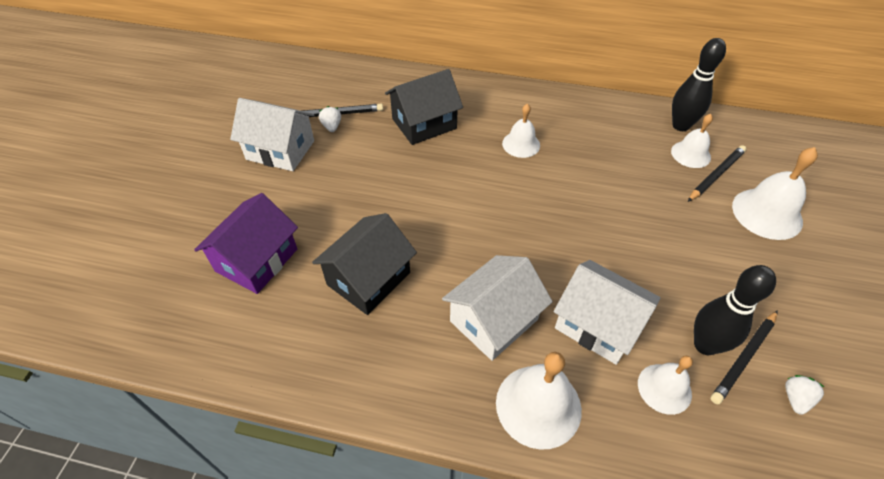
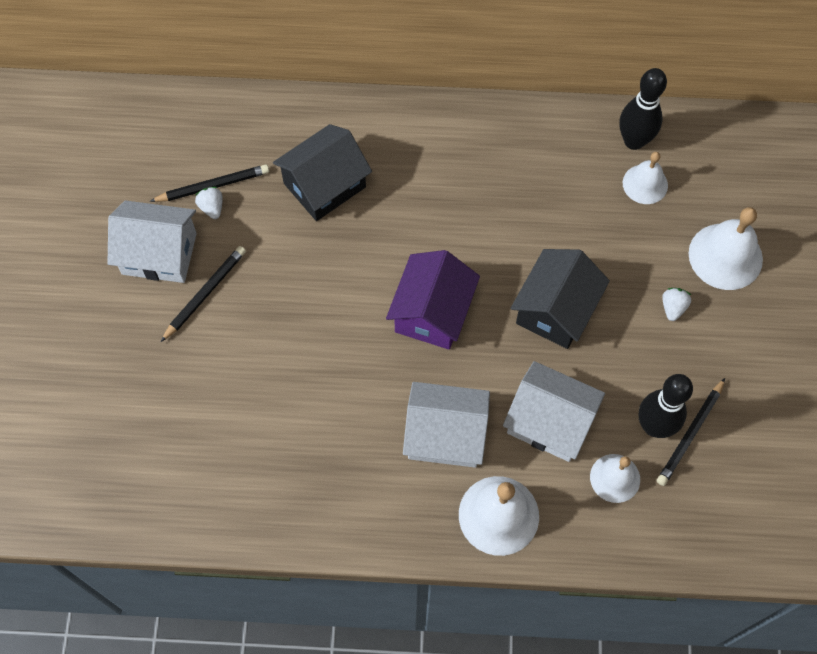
camera: 10 degrees left, 15 degrees up
purple house [194,193,298,294] -> purple house moved to [386,250,480,350]
black house [312,213,417,315] -> black house moved to [511,249,610,349]
white house [442,255,553,361] -> white house turned 60 degrees clockwise [403,382,490,468]
white bell [502,104,540,158] -> none
black pencil [688,145,746,202] -> black pencil moved to [161,246,246,342]
white strawberry [785,375,824,415] -> white strawberry moved to [662,288,691,321]

